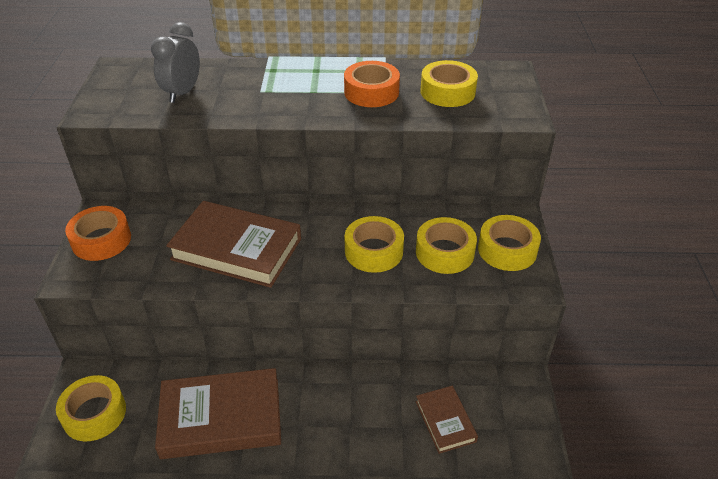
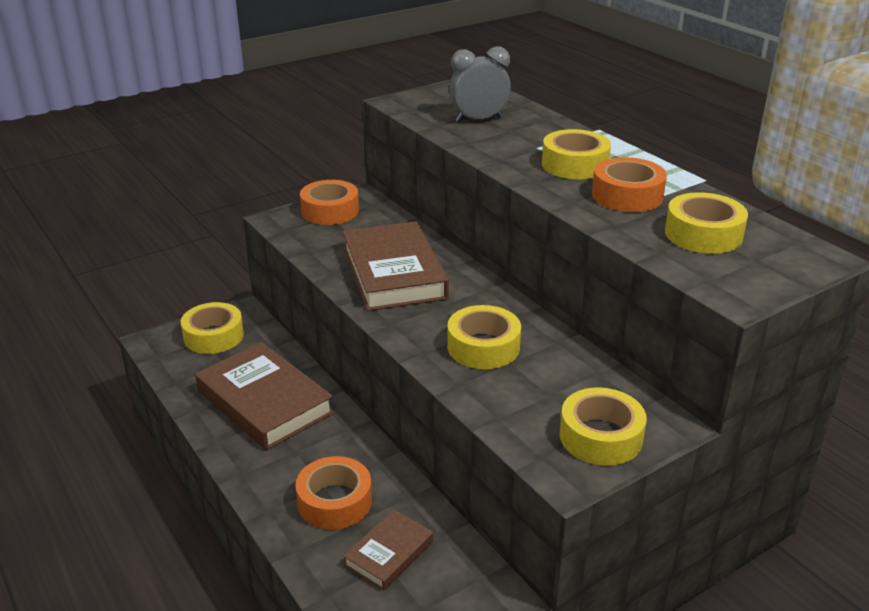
camera: 55 degrees right, 10 degrees down
yellow tape [416,217,477,274] -> yellow tape moved to [542,129,611,179]
none -> orange tape [296,456,372,530]

